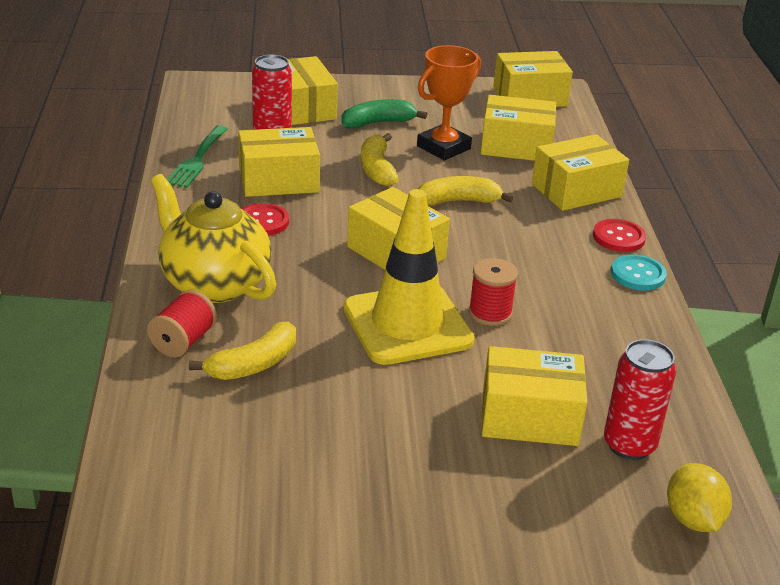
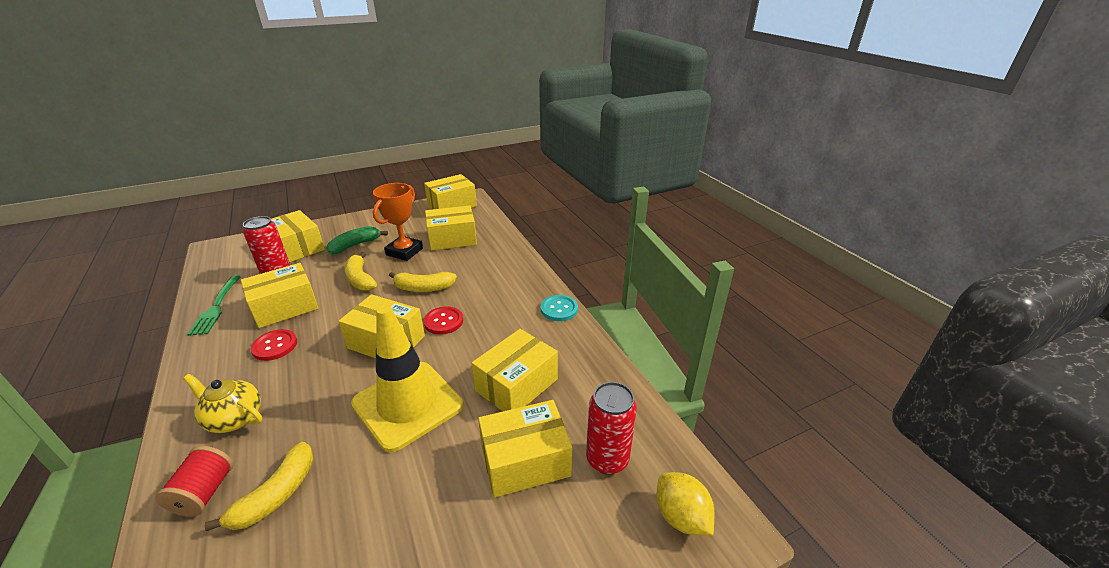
camera: 20 degrees left, 0 degrees up
yellow teapot [151,174,276,303] -> yellow teapot [183,374,263,433], size x0.59
yellow banana [418,176,514,206] -> yellow banana turned 150 degrees counterclockwise [389,272,457,292]
red spool [469,258,518,326] -> none
yellow box [532,134,629,211] -> yellow box moved to [471,329,558,411]
red button [593,219,646,252] -> red button moved to [424,307,463,335]

